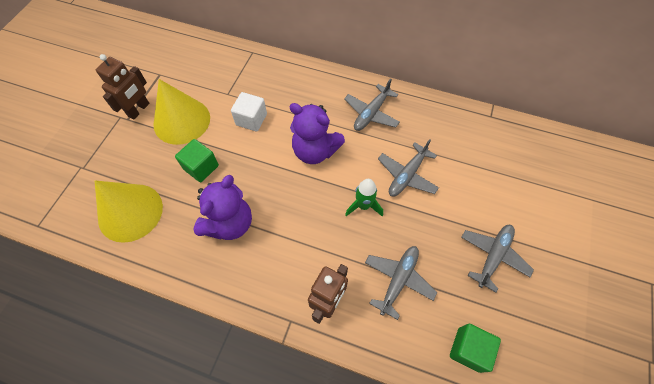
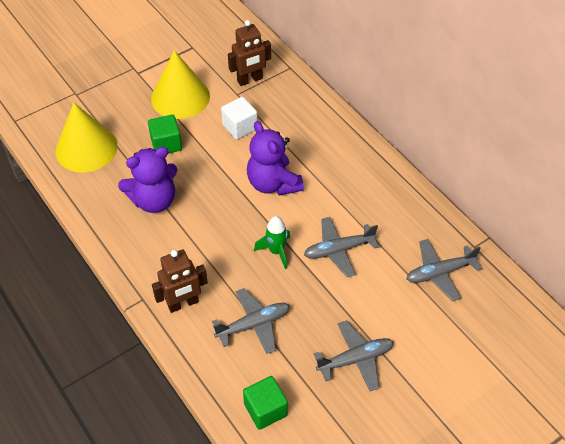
camera: 35 degrees right, 10 degrees down
brown robot [96,54,149,119] -> brown robot moved to [228,20,271,86]
grey plane [344,78,400,131] -> grey plane moved to [407,239,482,301]

